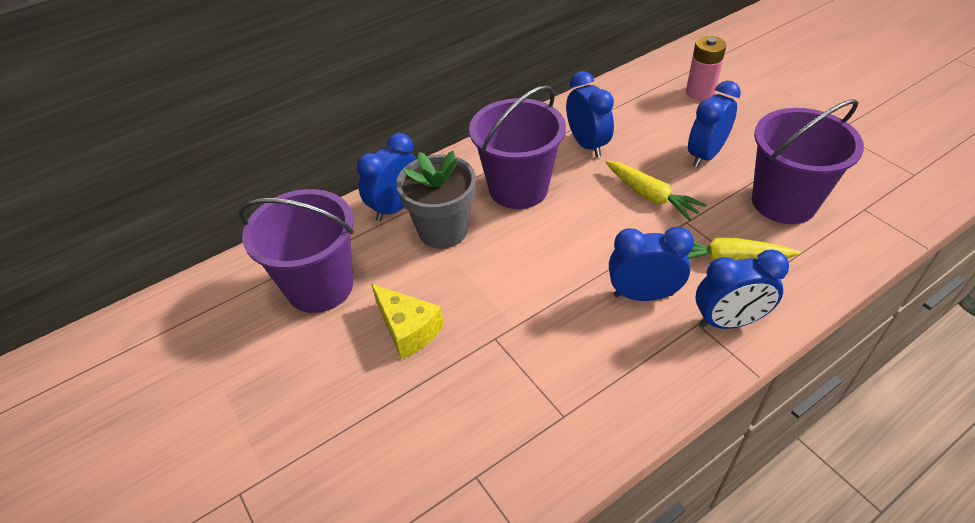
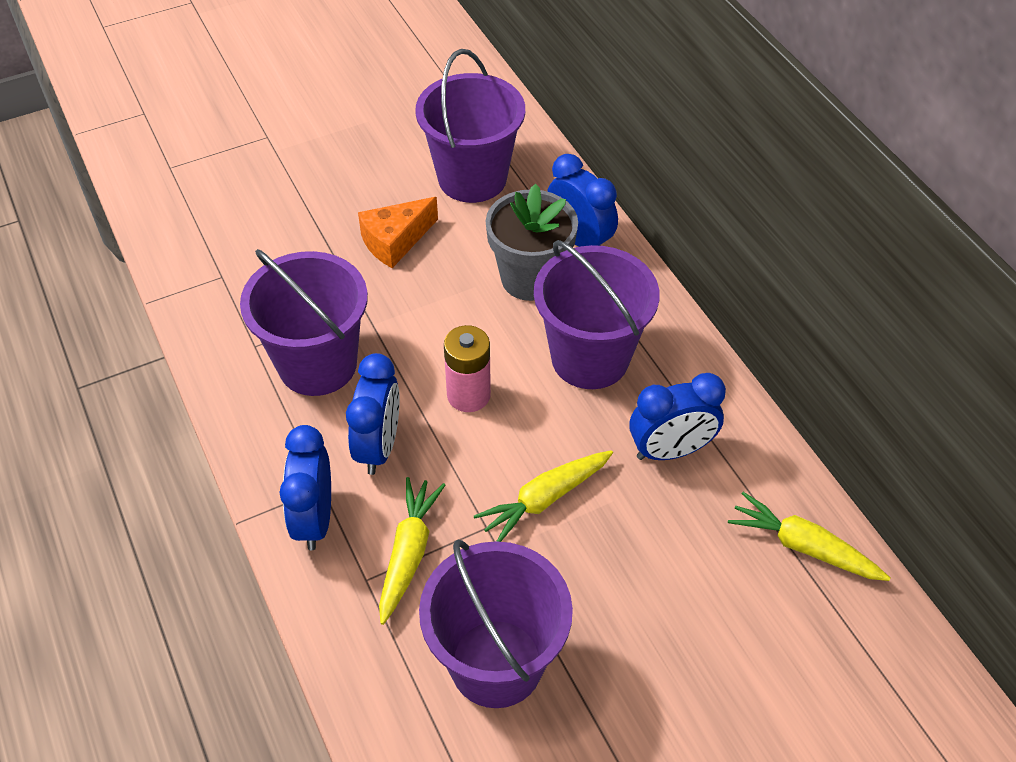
camera: 95 degrees right, 5 degrees up
yellow cheese [371,284,444,360] -> orange cheese [358,197,438,268]
pink battery [686,36,726,101] -> pink battery moved to [444,325,491,412]
blue clock [688,81,741,168] -> none
none -> purple bucket [240,249,368,396]
none -> yellow carrot [728,492,890,581]

